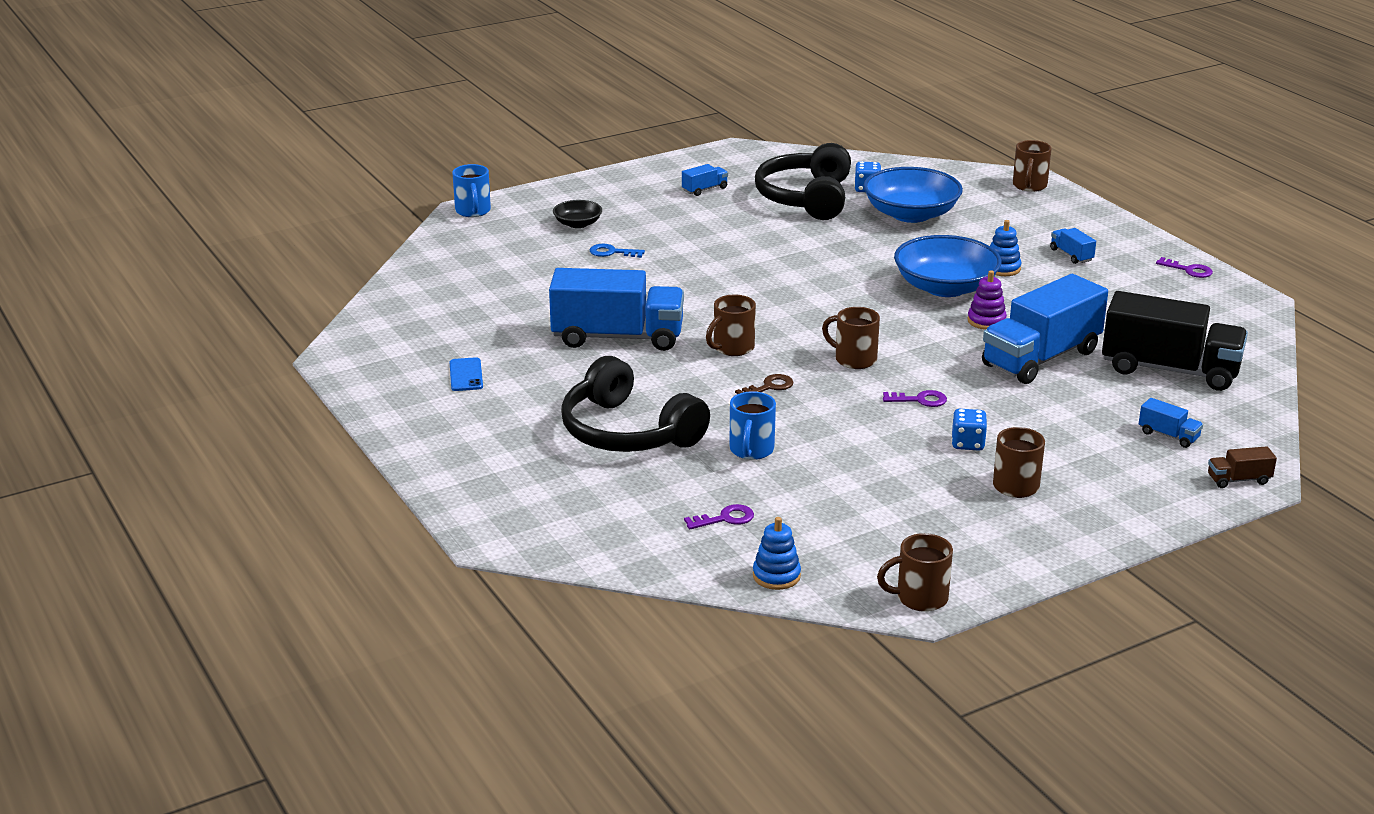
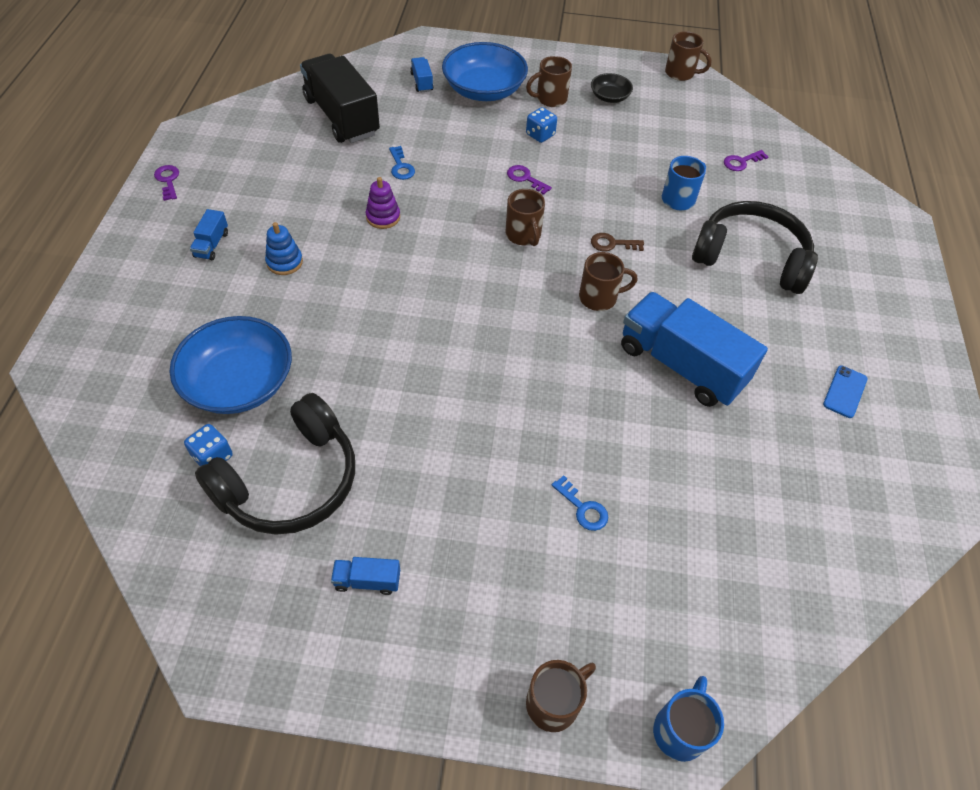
camera: 145 degrees left, 25 degrees up
black bowl [553,200,602,228] -> black bowl moved to [591,73,633,103]
black headphones [561,356,710,452] -> black headphones turned 60 degrees counterclockwise [692,201,818,294]
purple key [684,504,754,529] -> purple key turned 45 degrees counterclockwise [724,150,768,171]
blue stacking toy [753,517,801,590] -> none
blue bowl [894,235,1002,297] -> blue bowl moved to [442,42,528,101]
blue truck [982,274,1108,384] -> blue key [389,146,415,180]
brown mug [1013,140,1052,192] -> brown mug moved to [526,660,596,732]
brown truck [1208,446,1277,488] -> none

